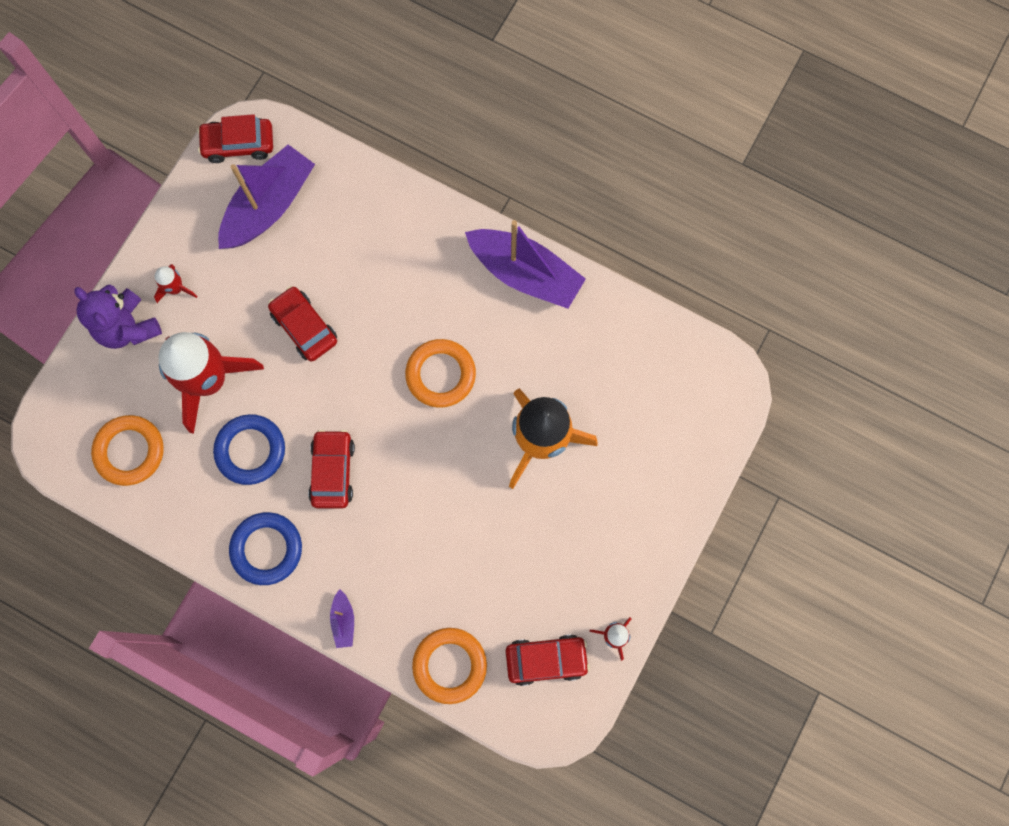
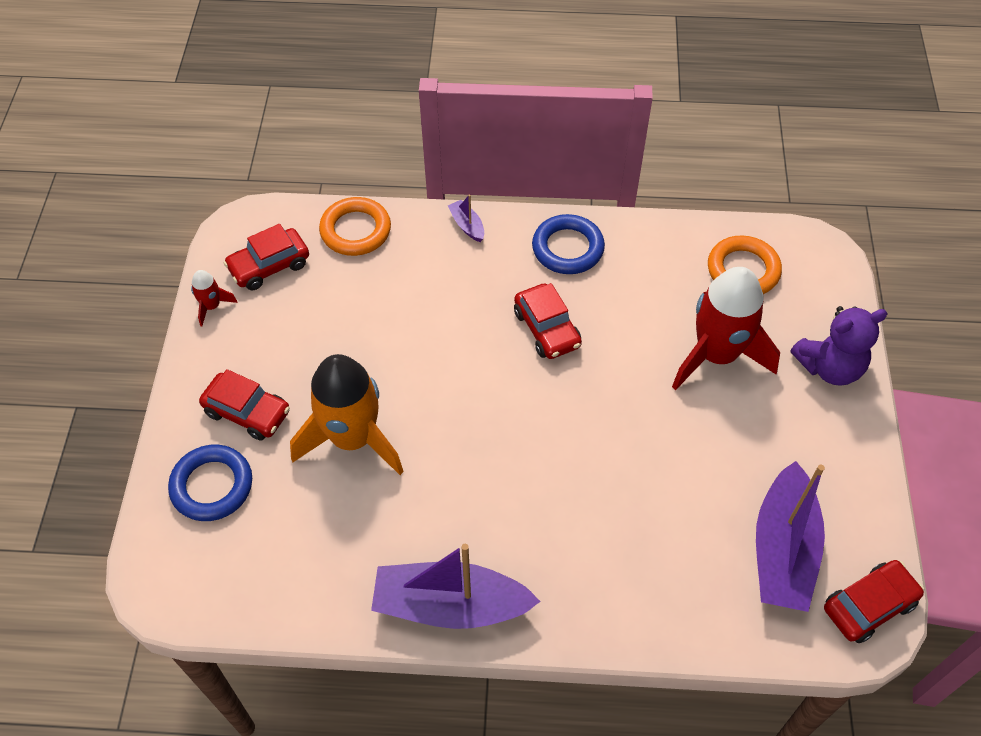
camera: 155 degrees right, 20 degrees down
purple teddy bear [74,285,162,349] -> purple teddy bear turned 135 degrees clockwise [790,306,888,386]
red rocket [154,264,197,303] -> none
blue ring [213,414,285,485] -> blue ring moved to [168,445,252,521]
red car [268,286,337,362] -> red car moved to [199,369,290,441]
orange ring [405,339,476,408] -> none

